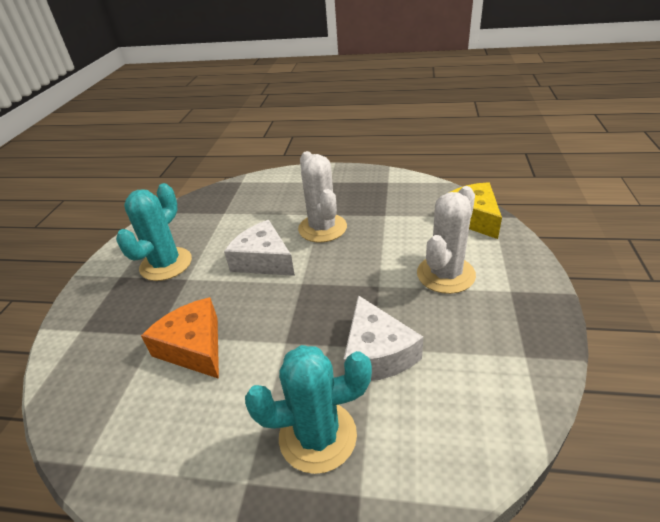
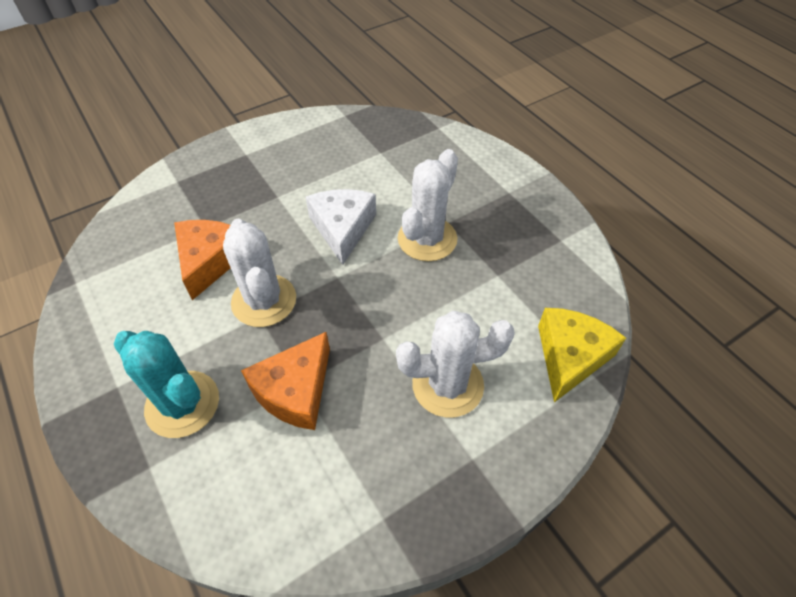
camera: 45 degrees right, 15 degrees up
turquoise cactus [116,183,192,281] -> none
white cheese [343,295,423,381] -> orange cheese [241,332,330,430]
none -> white cactus [223,219,296,327]

